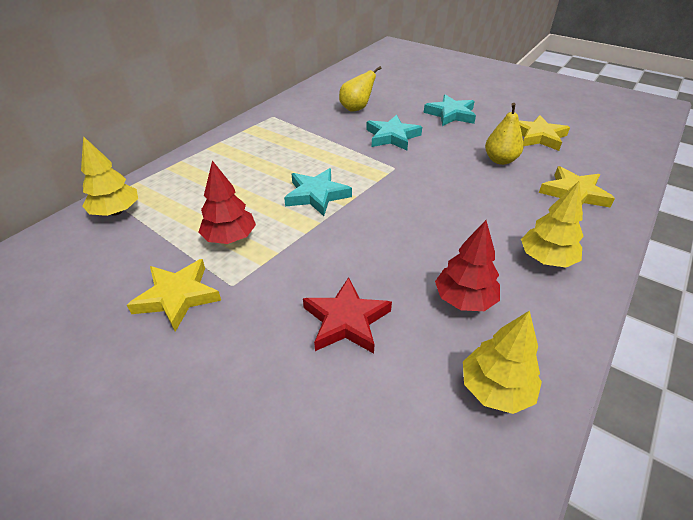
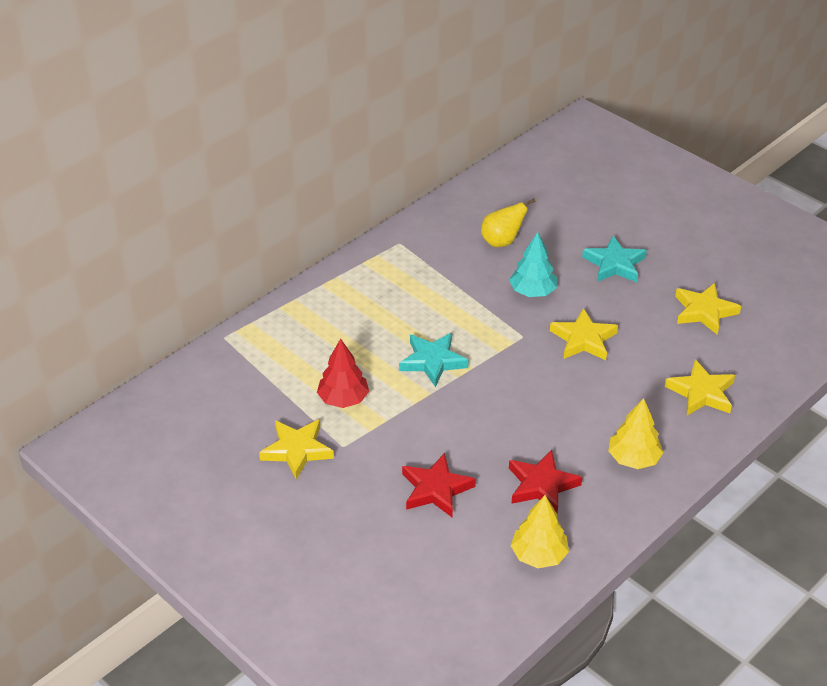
camera: 10 degrees right, 0 degrees up
yellow tree [81,136,138,216] -> none
turquoise star [366,115,422,150] -> turquoise tree [509,232,557,297]
red tree [435,220,500,311] -> red star [509,450,582,513]
yellow pear [485,103,524,165] -> none
none -> yellow star [550,308,618,360]

